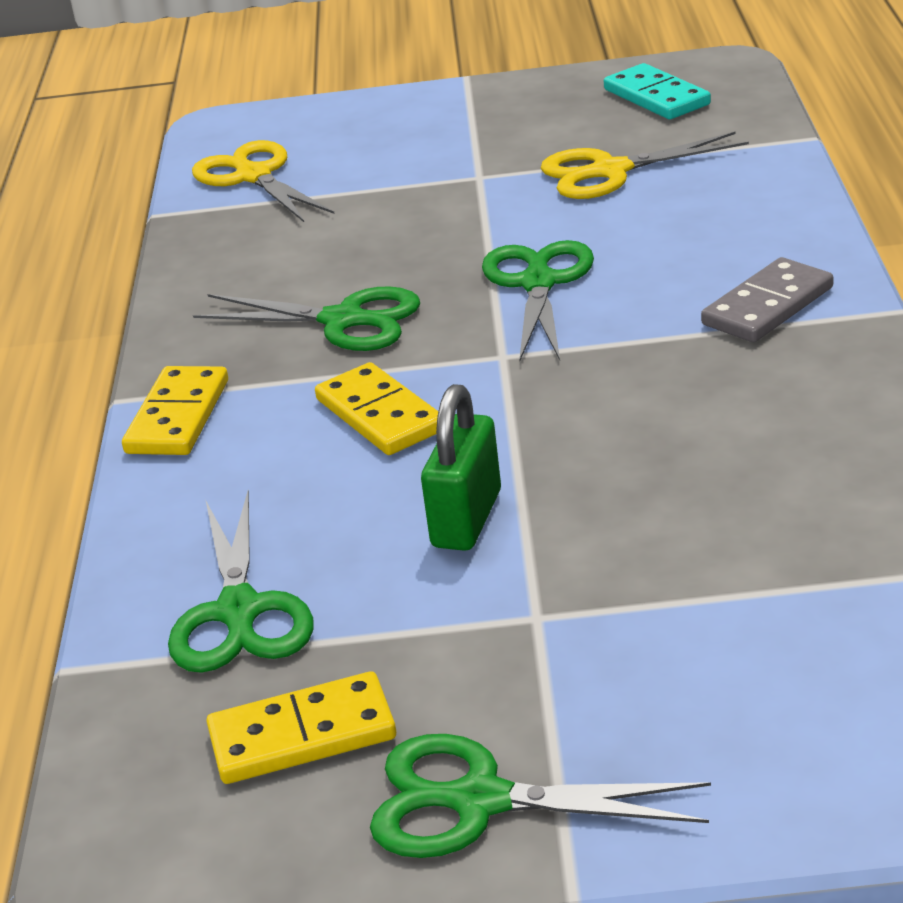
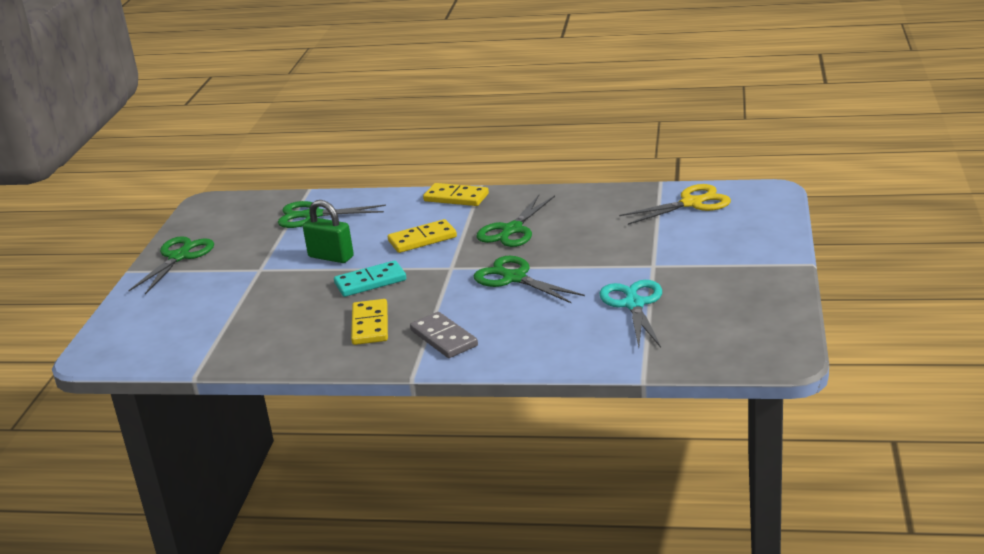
camera: 100 degrees right, 5 degrees down
yellow domino [206,671,396,784] -> yellow domino moved to [351,299,388,345]
green scissors [482,240,594,360] -> green scissors turned 150 degrees counterclockwise [474,256,585,303]
yellow scissors [541,131,749,199] -> turquoise scissors [599,280,662,348]
turquoise domino [604,63,711,119] -> turquoise domino moved to [334,260,406,297]

